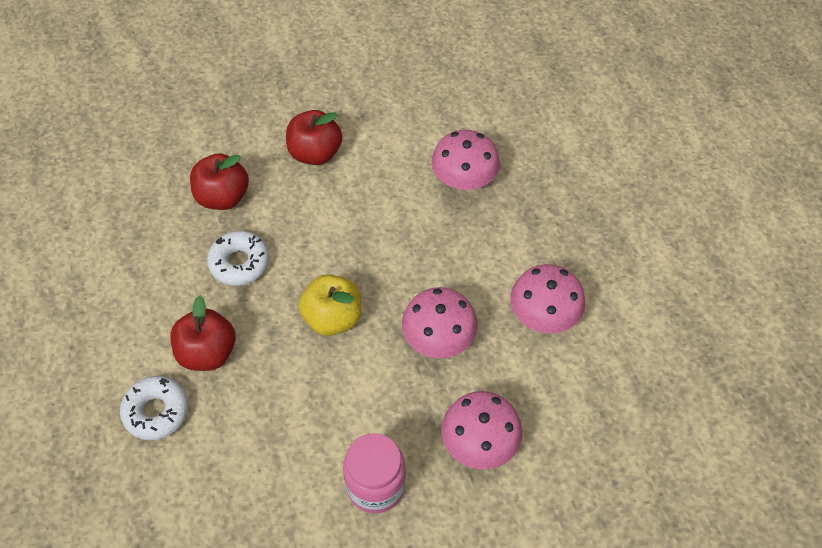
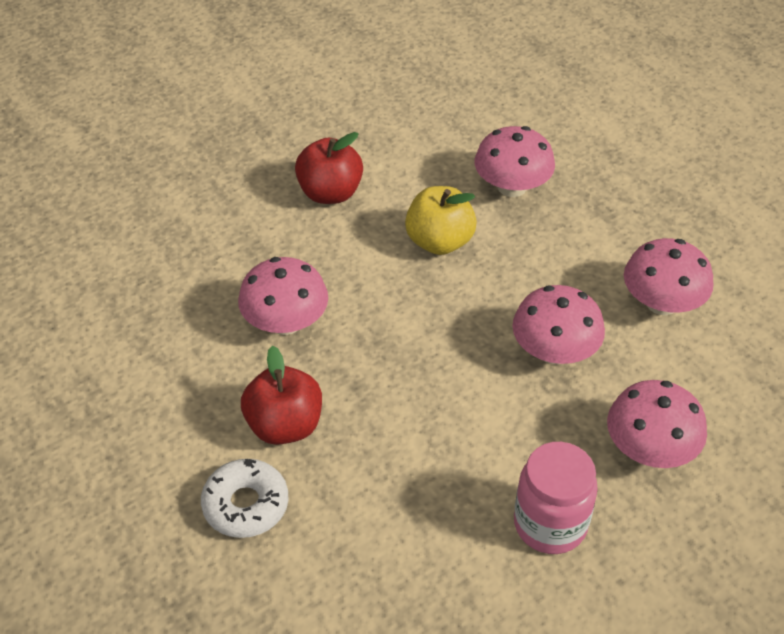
camera: 15 degrees left, 10 degrees down
red apple [190,154,249,210] -> none
white donut [207,231,269,286] -> pink mushroom [238,257,328,335]
yellow apple [298,274,361,336] -> yellow apple moved to [405,186,477,255]

